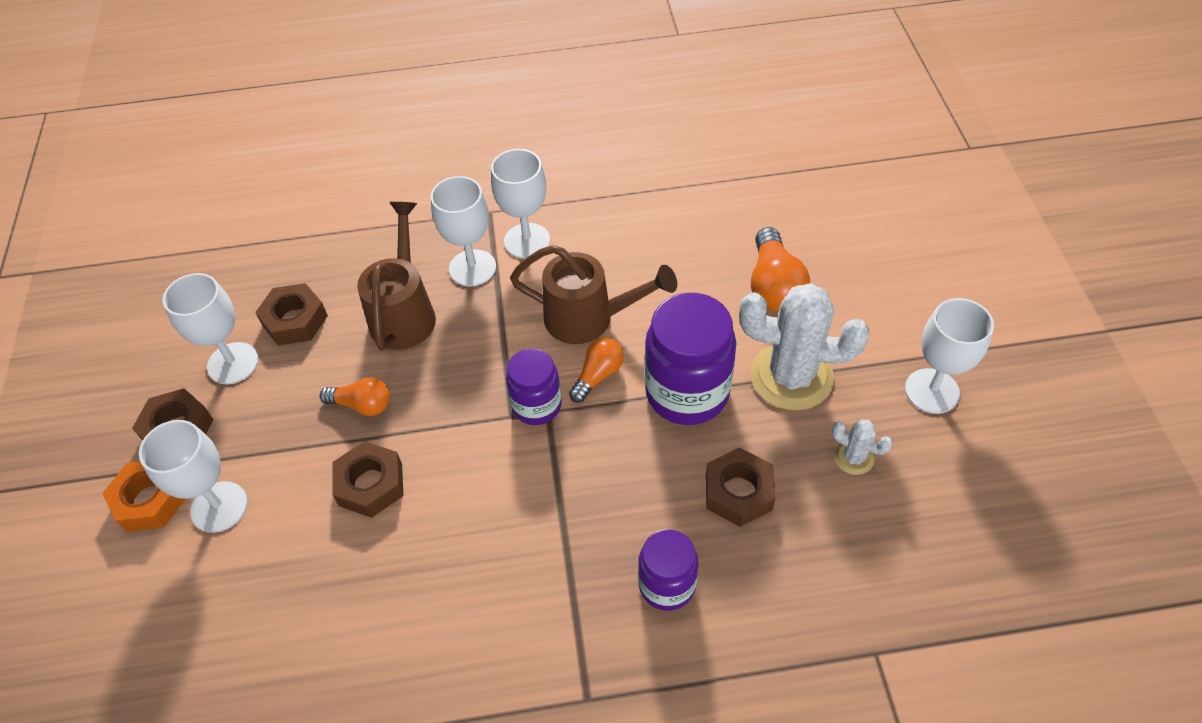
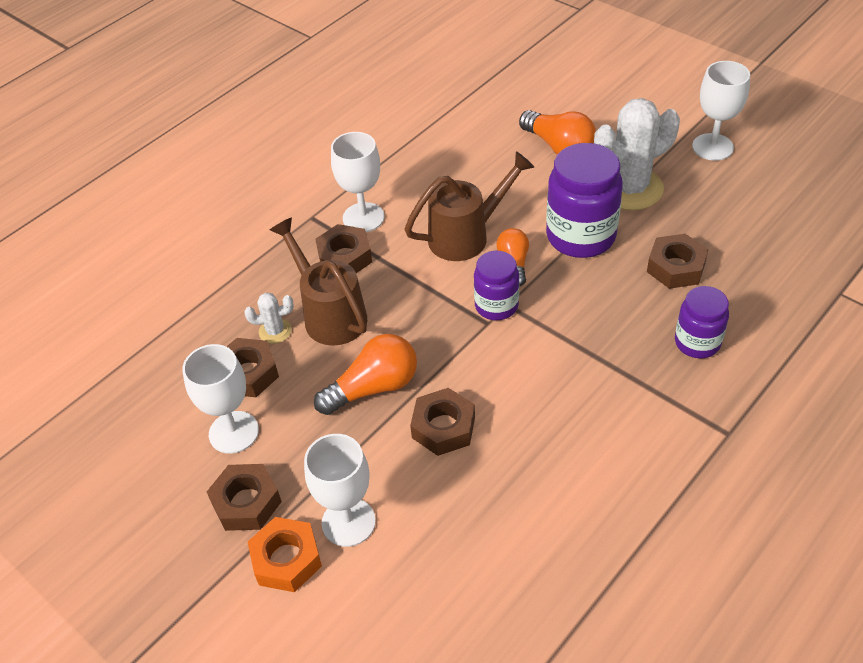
camera: 40 degrees left, 5 degrees down
orange light bulb [320,377,390,416] -> orange light bulb [314,334,417,415], size x1.59
white goblet [431,176,496,287] -> brown nut [315,224,372,273]
white cactus [832,419,893,475] -> white cactus moved to [244,293,294,344]

